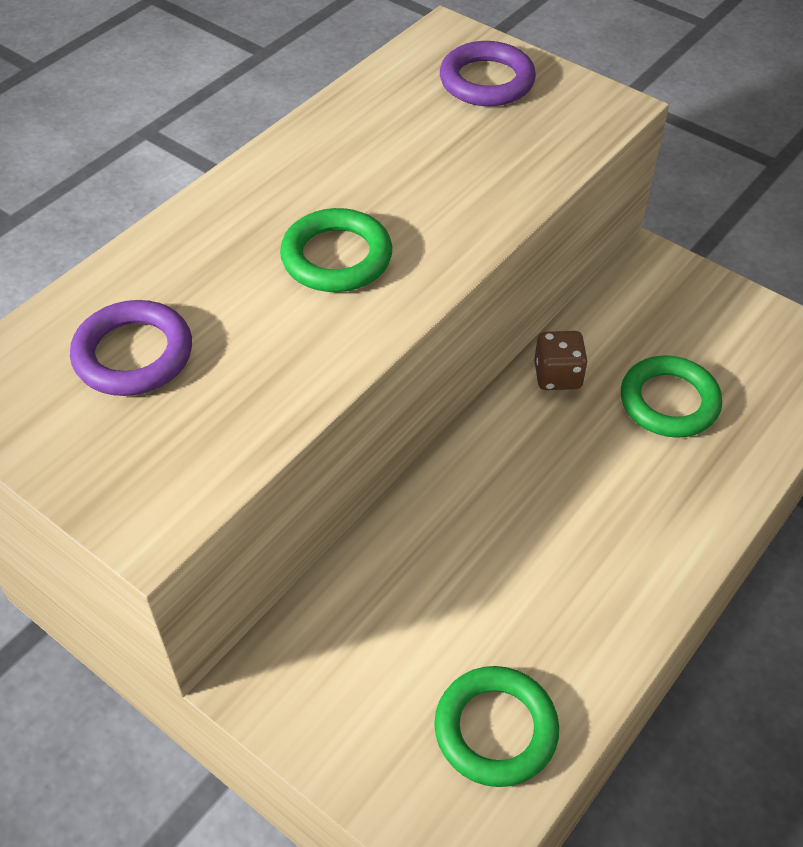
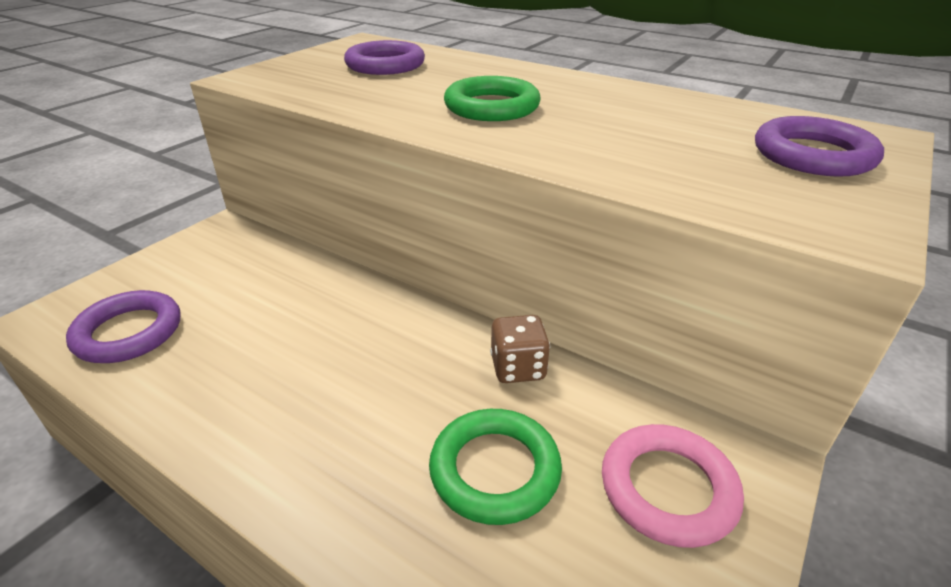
camera: 85 degrees right, 15 degrees down
green ring [434,666,559,787] -> purple ring [66,290,180,363]
none -> pink ring [602,424,744,548]

